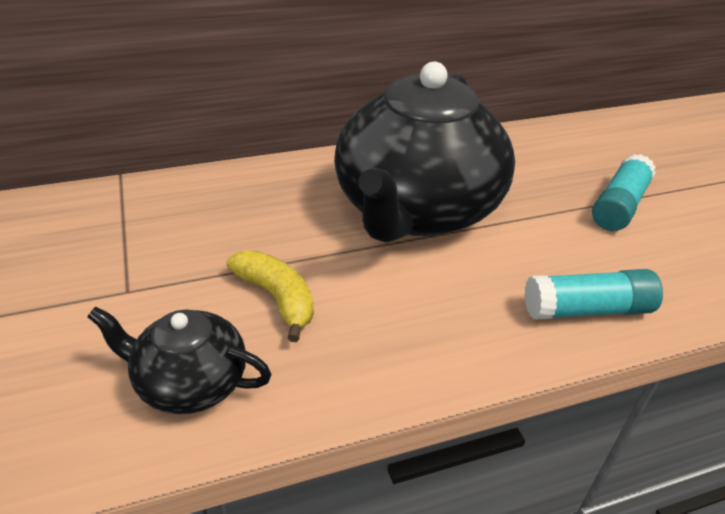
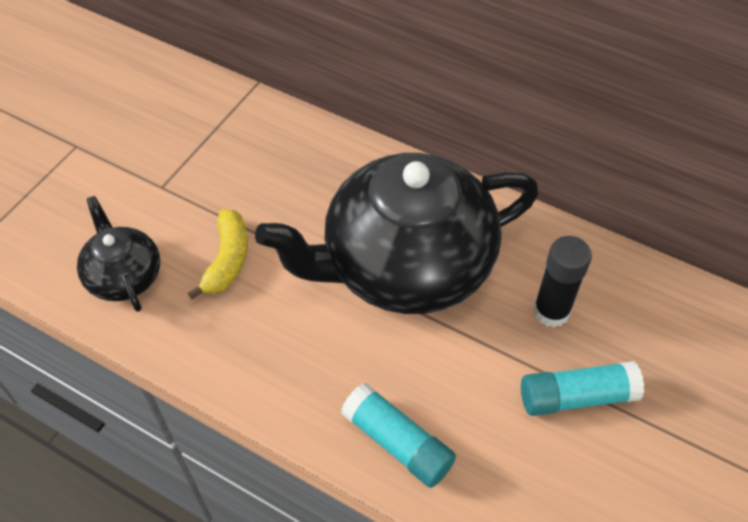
camera: 50 degrees right, 15 degrees up
none -> black glue stick [533,236,592,327]

